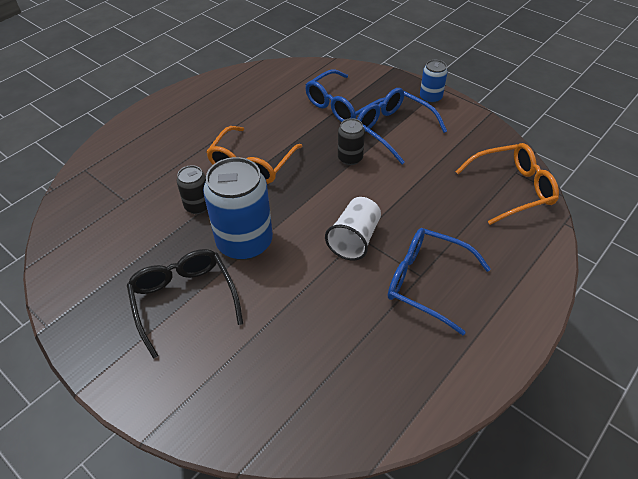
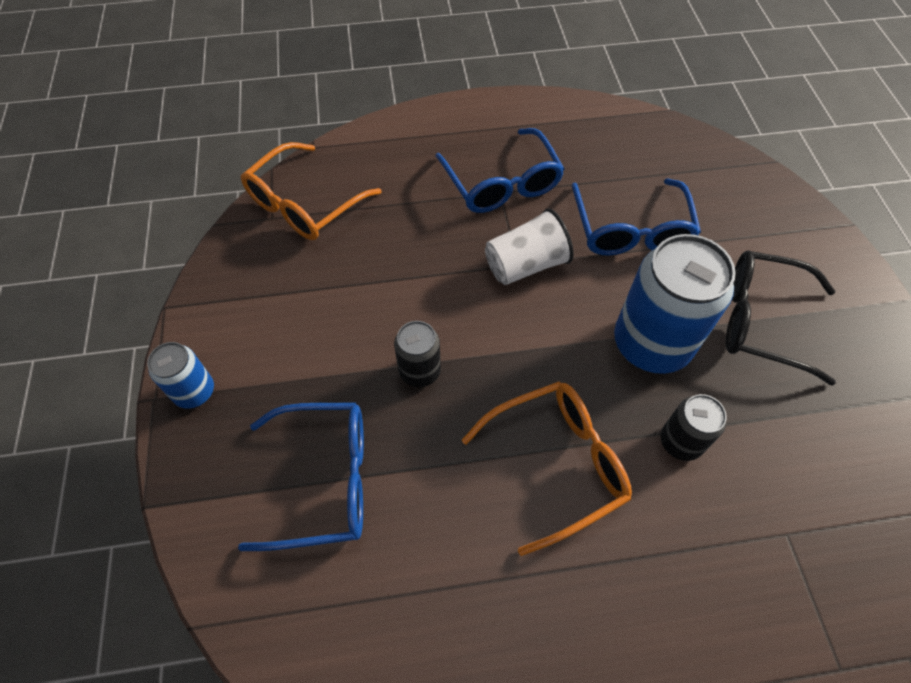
camera: 140 degrees left, 10 degrees up
black glasses [127,249,243,359] -> black glasses turned 90 degrees clockwise [726,250,836,386]
blue glasses [357,88,447,164] -> blue glasses moved to [571,179,701,255]
orange glasses [456,143,559,225] -> orange glasses turned 75 degrees counterclockwise [241,142,382,240]

